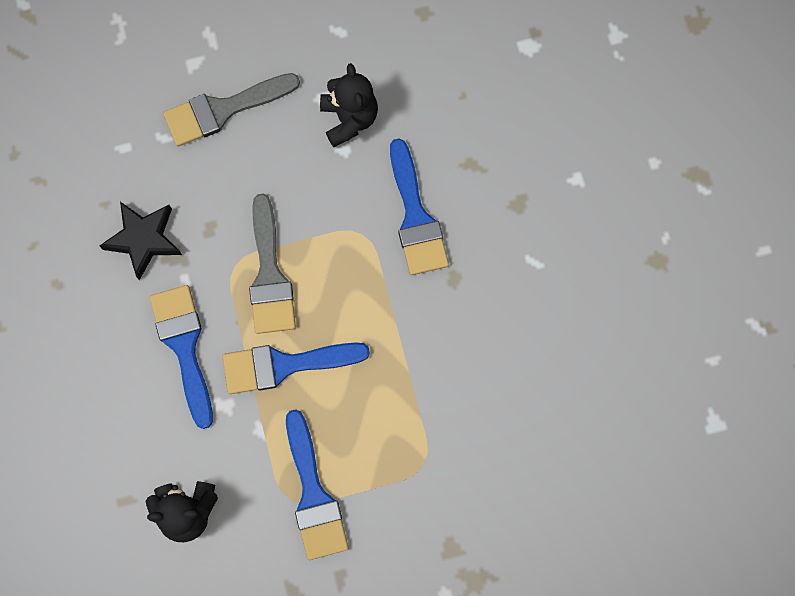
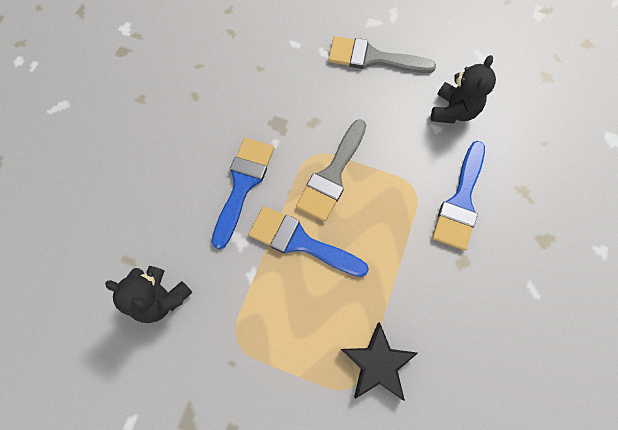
camera: 35 degrees right, 5 degrees down
black star [99,202,182,280] -> black star moved to [341,322,418,401]
blue brush [286,409,349,560] -> none

